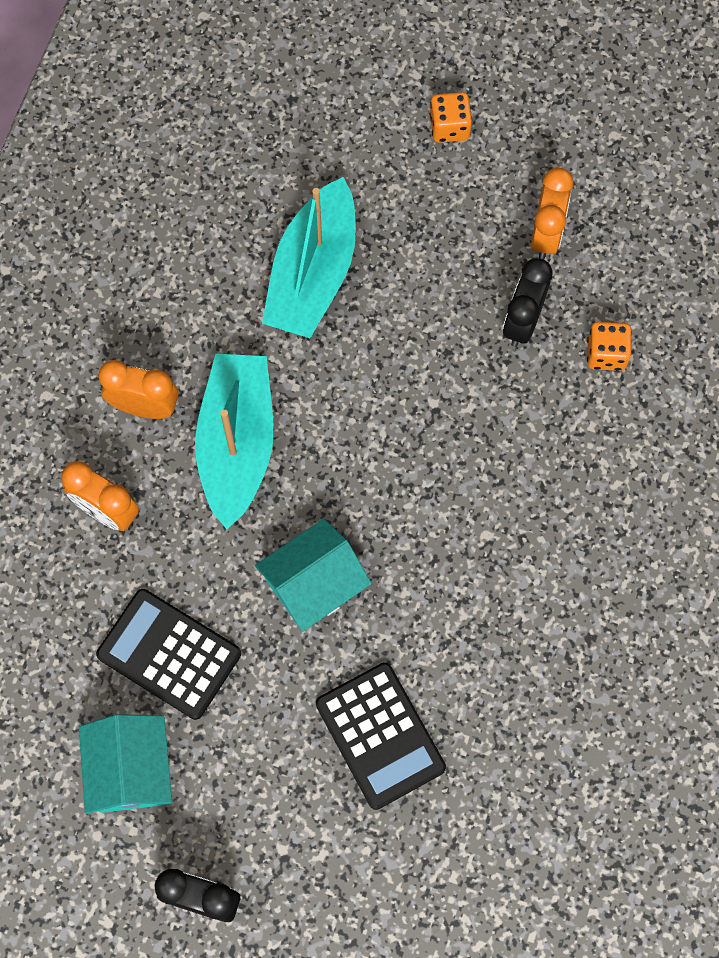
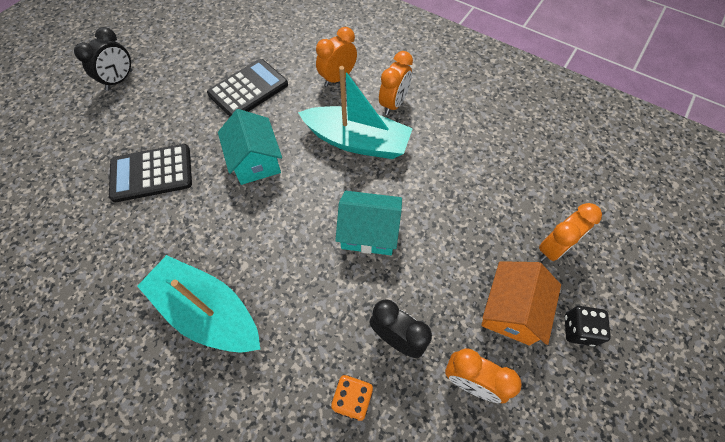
camera: 105 degrees right, 10 degrees down
turquoise house [79,714,172,814] -> turquoise house moved to [335,191,402,255]
turquoise boat [262,177,356,338] -> turquoise boat moved to [137,255,260,353]
orange dice [430,92,472,143] -> black dice [565,306,611,346]
none -> orange house [481,261,561,346]
none -> orange clock [539,203,602,261]

